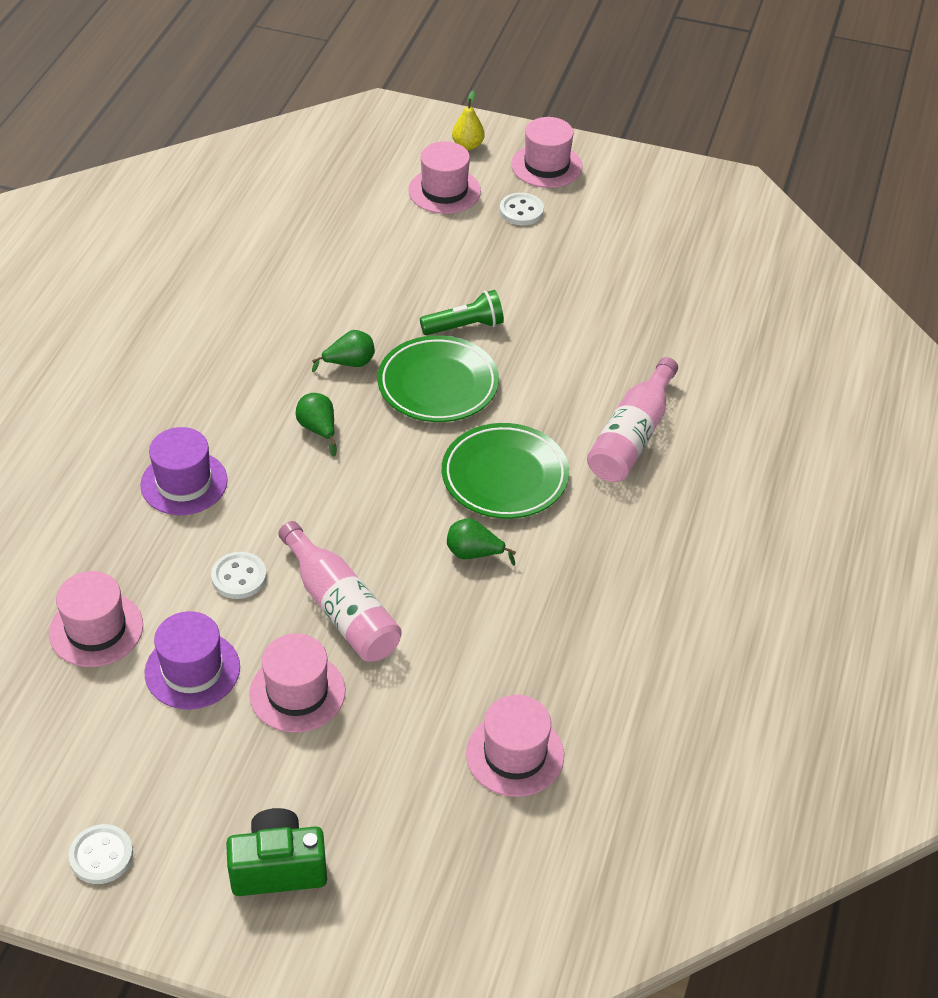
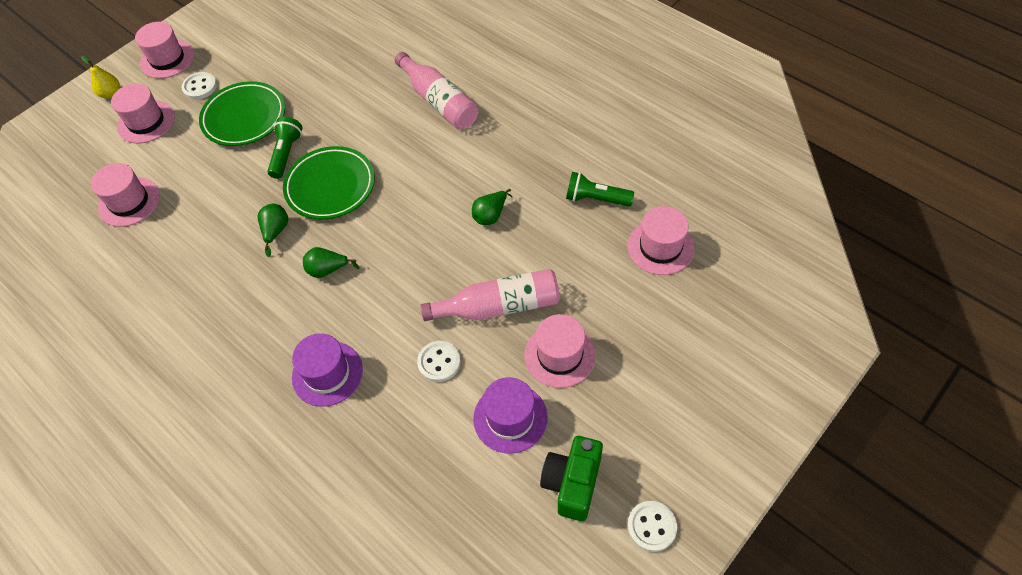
camera: 60 degrees left, 10 degrees up
pink hat [49,571,143,667] -> pink hat moved to [91,163,160,227]
green camera [226,808,327,896] -> green camera moved to [540,436,603,521]
green plate [442,423,569,519] -> green plate moved to [199,81,285,146]
none -> green flashlight [566,172,634,206]

